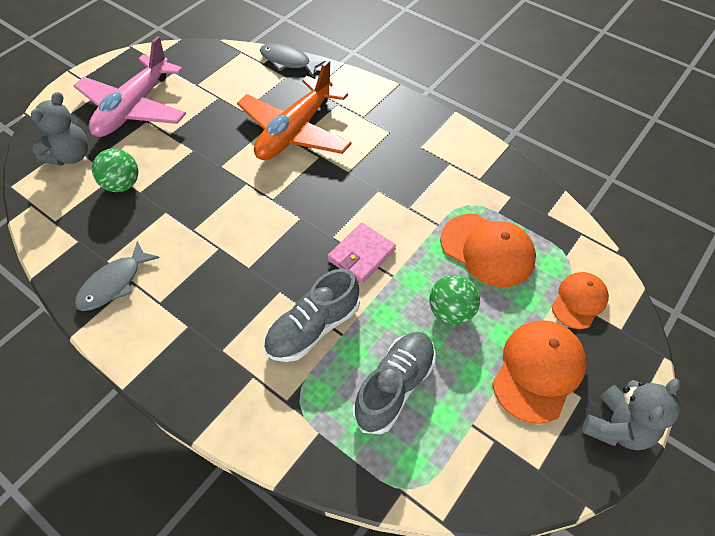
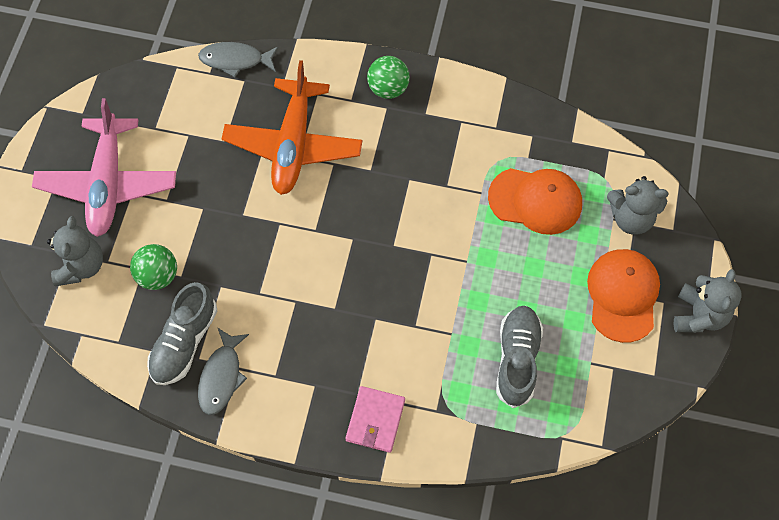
camera: 25 degrees left, 10 degrees up
grey shoe [264,269,360,362] -> grey shoe moved to [147,282,217,385]
pink wallet [327,223,396,284] -> pink wallet moved to [345,386,405,453]
green ball [429,275,480,325] -> green ball moved to [367,56,410,99]
orange cap [552,272,609,329] -> grey teddy bear [607,176,668,235]

